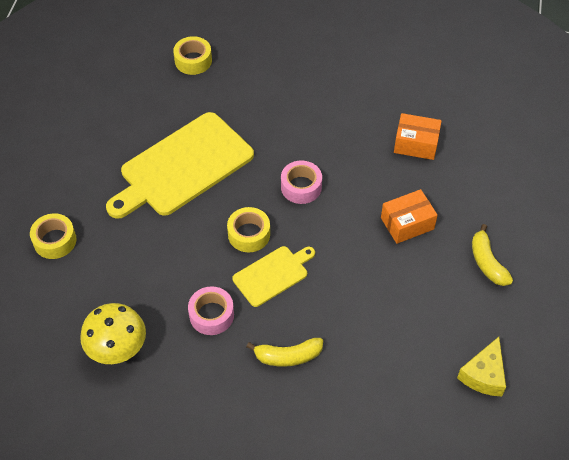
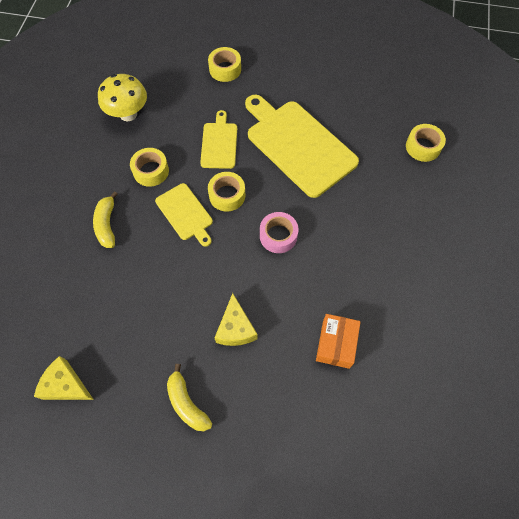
camera: 90 degrees right, 10 degrees up
pink tape [188,286,234,335] -> yellow tape [130,148,169,187]
orange box [381,189,438,244] -> yellow cheese [215,293,257,346]
yellow banana [472,224,513,286] -> yellow banana turned 105 degrees counterclockwise [167,364,212,431]
none -> yellow cutting board [200,110,237,169]

